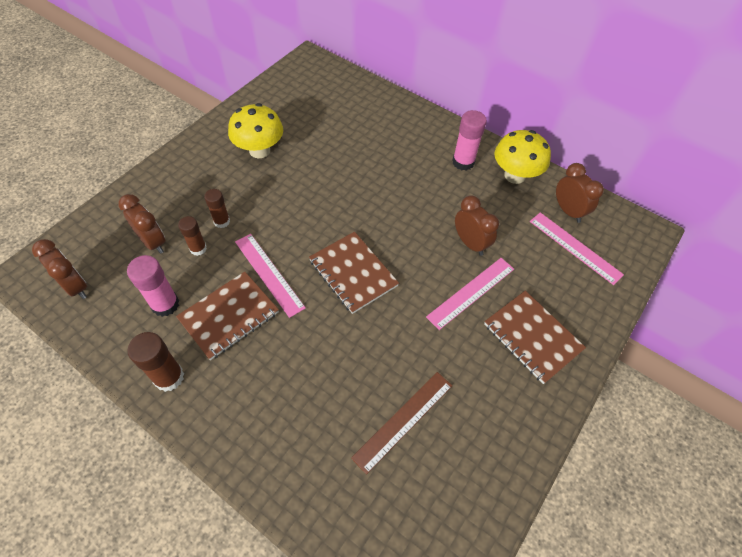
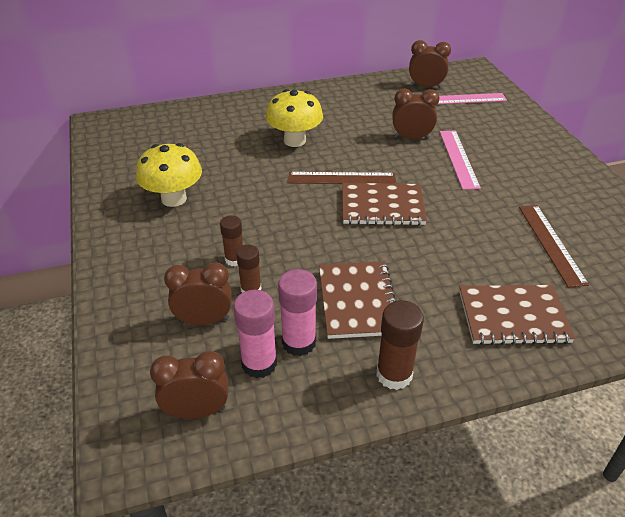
camera: 50 degrees left, 15 degrees down
pink ruler [235,234,306,318] -> none
pink glue stick [452,110,487,170] -> pink glue stick moved to [234,290,277,379]
brown notebook [484,291,586,384] -> brown notebook moved to [459,285,576,345]
yellow mushroom [494,130,551,184] -> yellow mushroom moved to [266,89,323,147]
none -> brown ruler [288,172,396,184]

